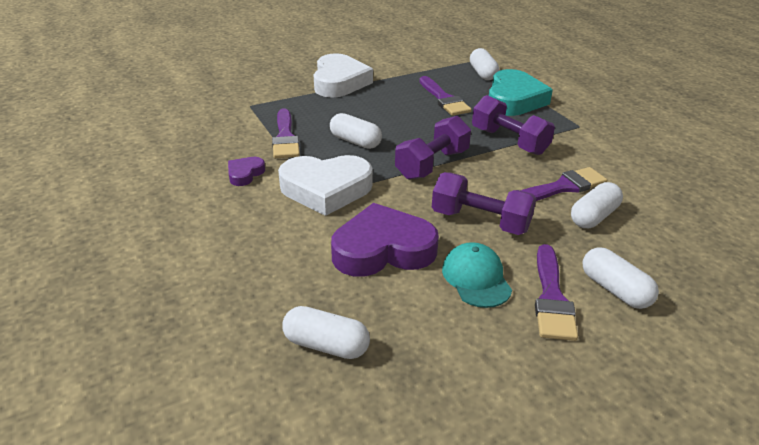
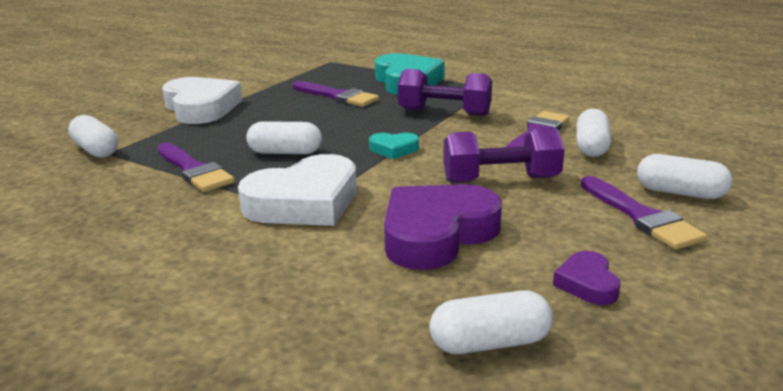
camera: 30 degrees left, 10 degrees down
purple heart [228,157,265,186] -> purple heart moved to [553,251,621,305]
purple dumbbell [395,116,471,180] -> turquoise heart [369,133,419,159]
turquoise cap [442,242,512,308] -> none
white capsule [470,48,499,80] -> white capsule moved to [68,115,118,158]

